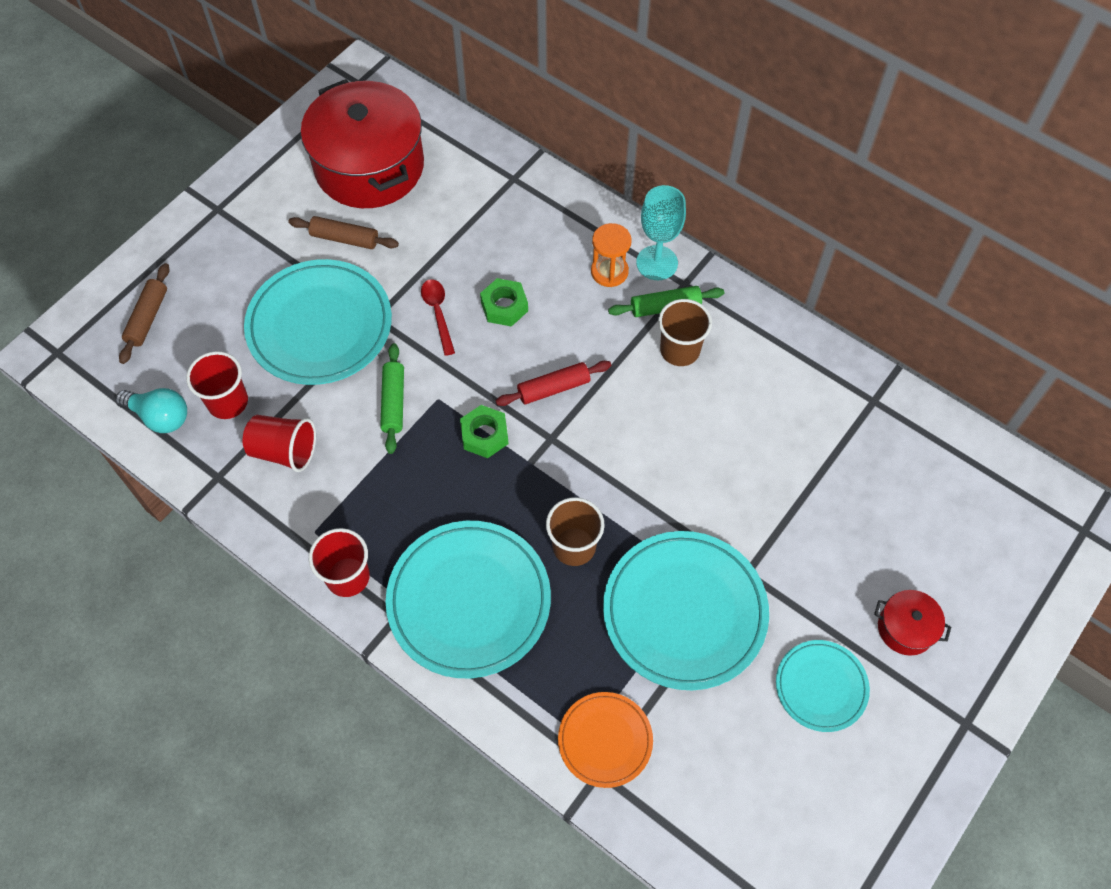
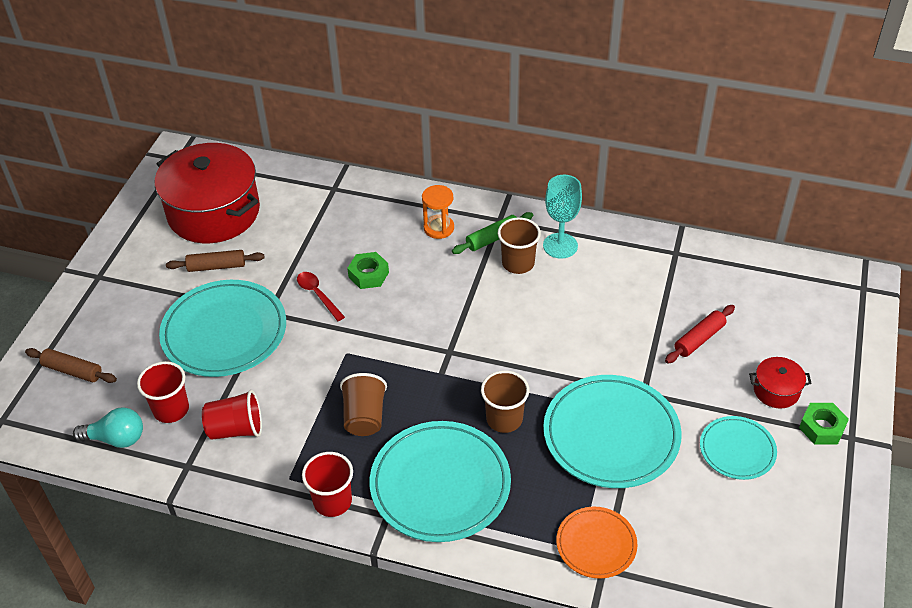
camera: 20 degrees left, 15 degrees down
brown rolling pin [119,263,170,364] -> brown rolling pin turned 60 degrees counterclockwise [25,348,117,383]
green rolling pin [380,343,404,454] -> none
green nut [460,405,508,458] -> green nut moved to [799,403,849,445]
red rolling pin [496,361,611,406] -> red rolling pin moved to [665,305,735,364]
turquoise goblet [636,185,686,280] -> turquoise goblet moved to [543,175,582,259]
none -> brown cup [340,373,387,436]

